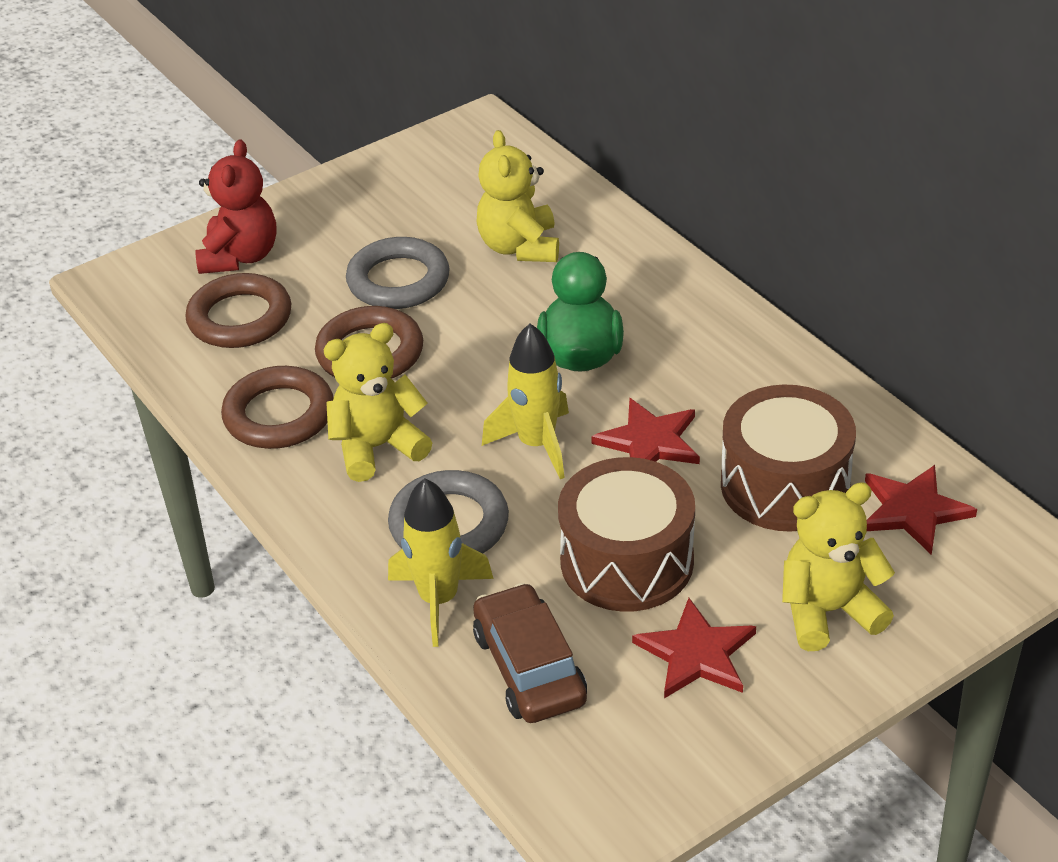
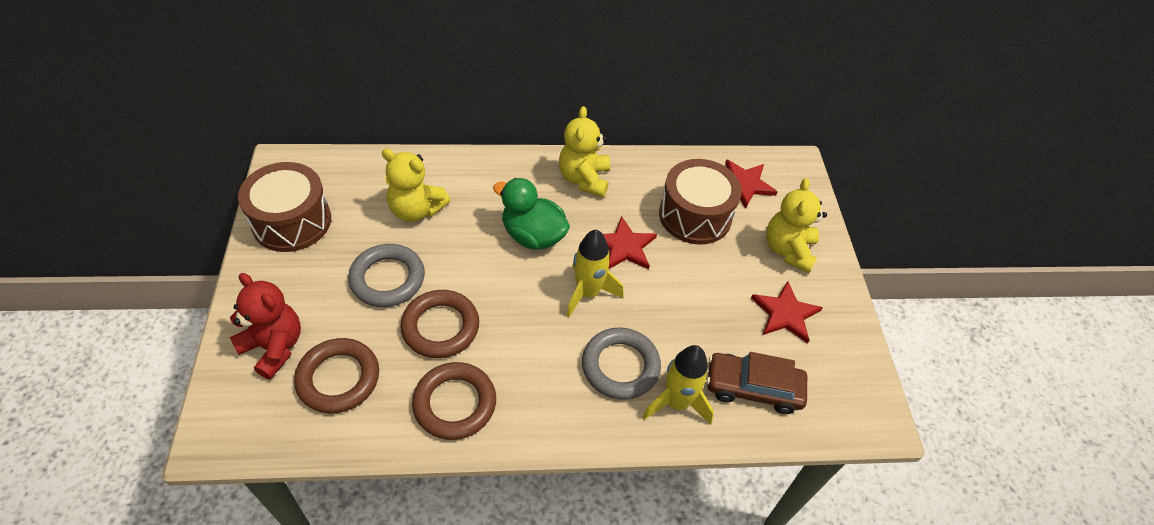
camera: 65 degrees left, 10 degrees up
yellow teddy bear [323,323,432,482] -> yellow teddy bear moved to [559,106,610,197]
brown drum [558,457,695,612] -> brown drum moved to [238,162,331,252]

